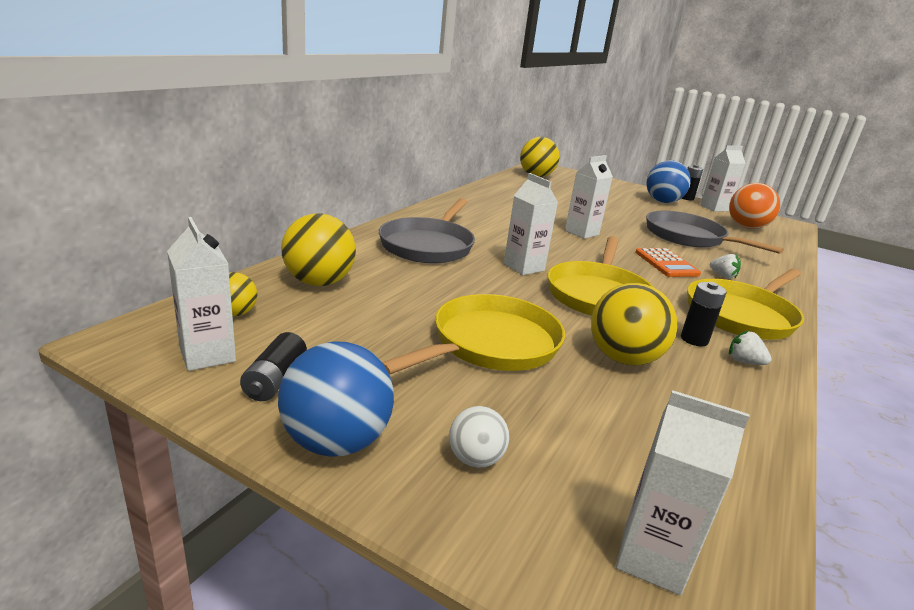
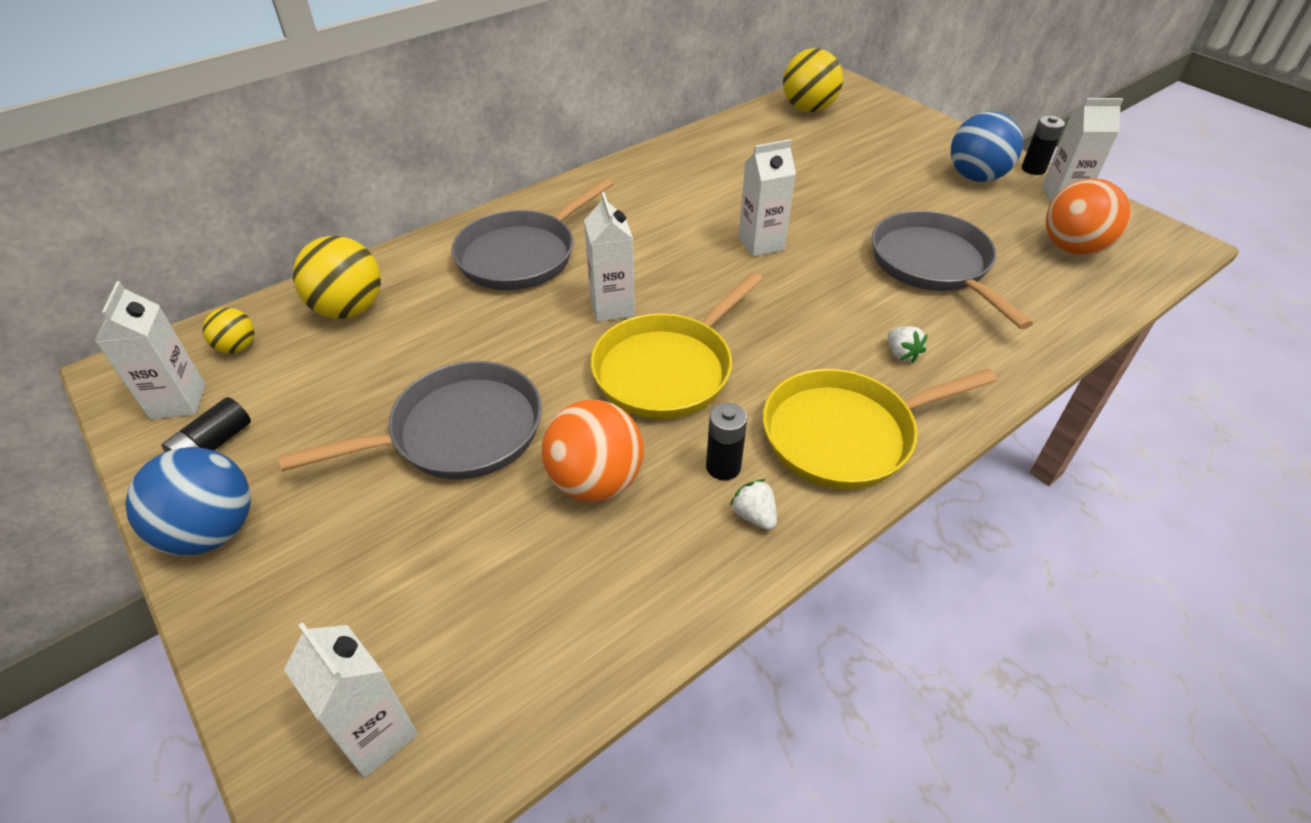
camera: 25 degrees right, 20 degrees up
yellow pan [382,294,565,375] -> grey pan [279,361,542,479]
white ball [449,406,509,468] -> none
yellow ball [591,283,678,365] -> orange ball [542,400,644,502]
orange calculator [635,248,701,277] -> none

